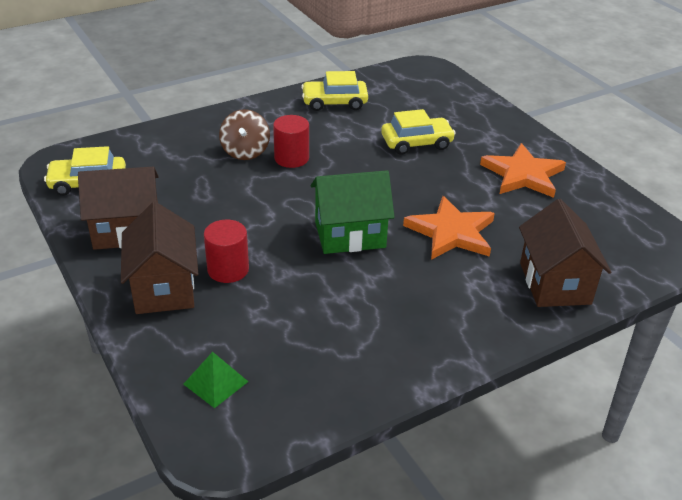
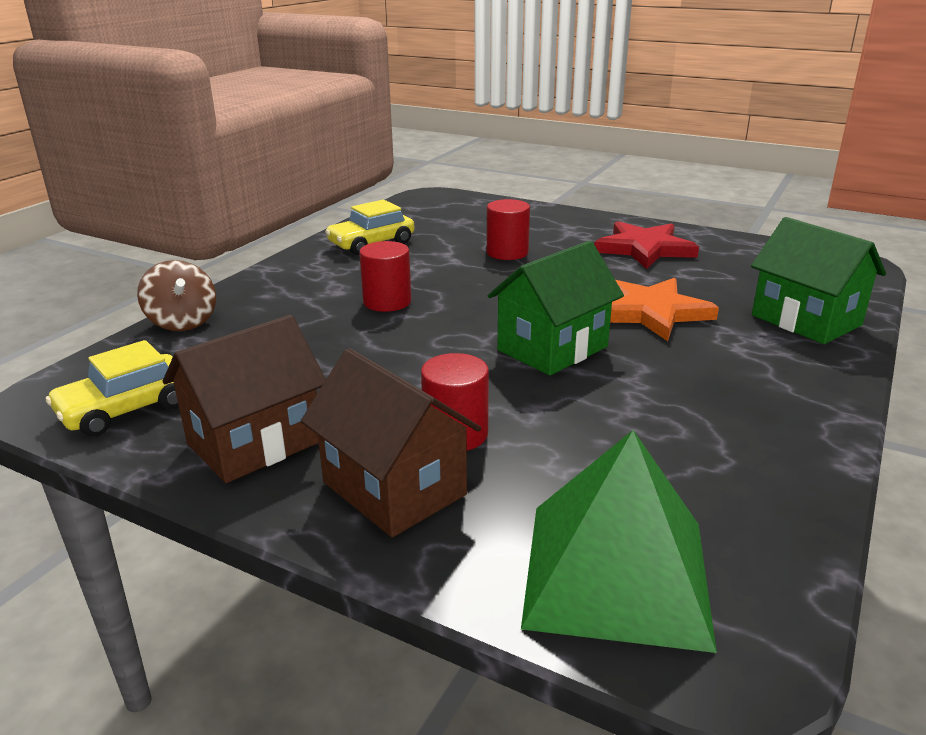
camera: 30 degrees left, 10 degrees down
green pyramid [183,352,248,408] -> green pyramid [521,430,717,653], size x2.22
brown spinning top [219,109,270,160] -> brown spinning top moved to [137,260,216,331]
yellow car [381,109,456,155] -> red cylinder [487,199,530,260]
orange star [480,143,566,198] -> red star [594,221,699,269]
brown house [519,199,611,307] -> green house [751,217,886,344]

